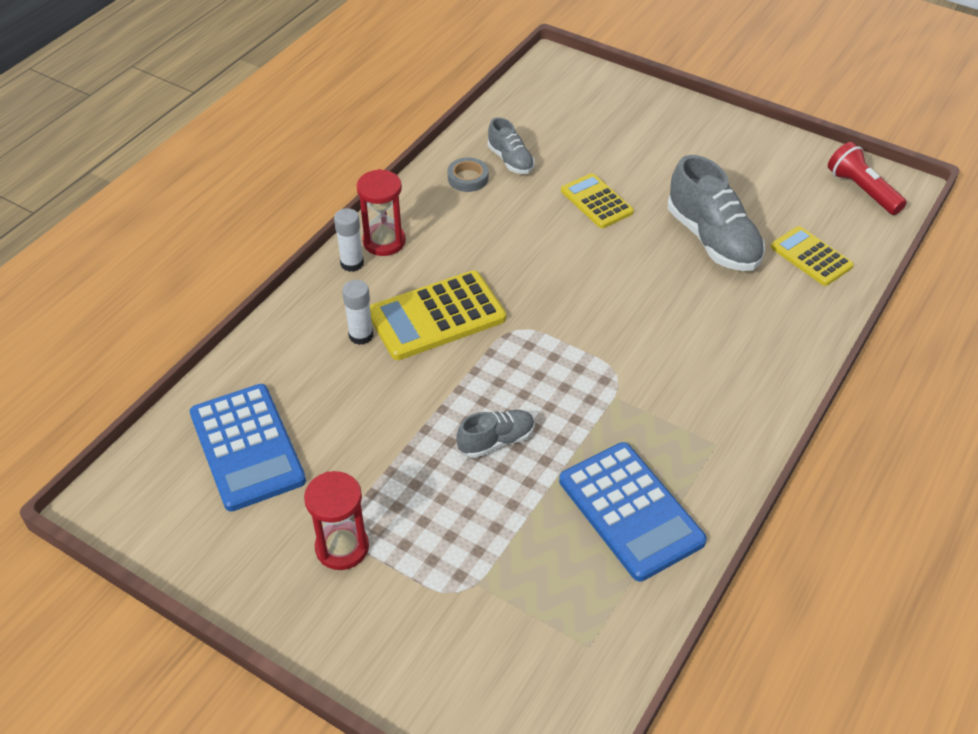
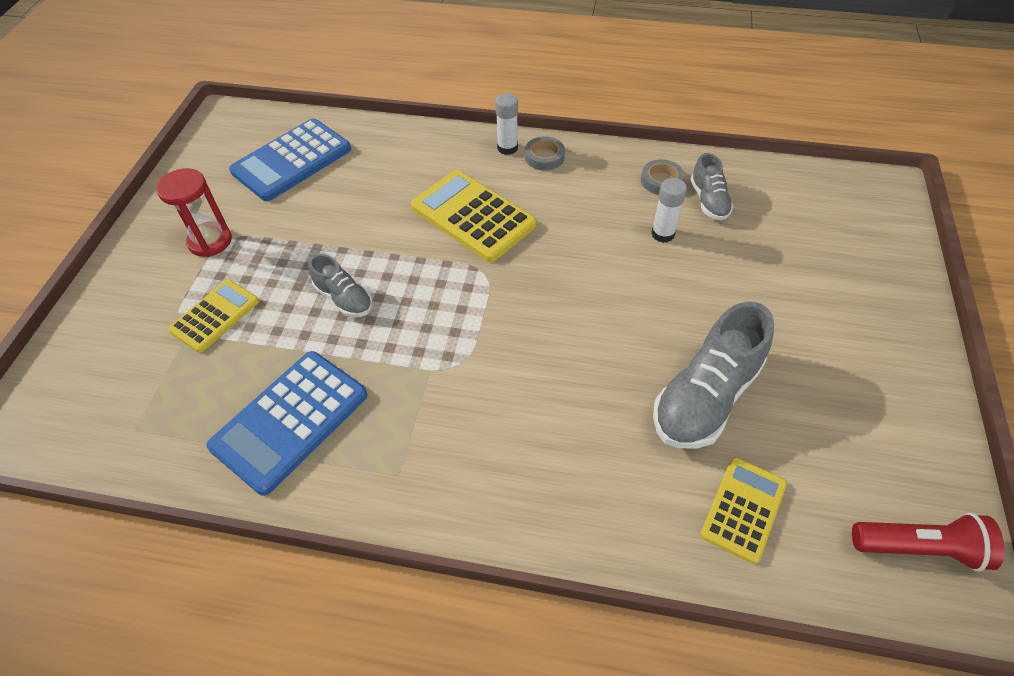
camera: 70 degrees right, 5 degrees up
white glue stick [342,280,373,345] -> white glue stick moved to [651,178,687,243]
red hourglass [357,169,406,256] -> grey tape [525,136,565,171]
grey shoe [488,117,535,174] -> grey shoe turned 45 degrees counterclockwise [690,153,733,220]
yellow calculator [561,173,634,228] -> yellow calculator moved to [168,279,259,353]
red flashlight [828,142,907,215] -> red flashlight turned 60 degrees clockwise [852,513,1005,572]

